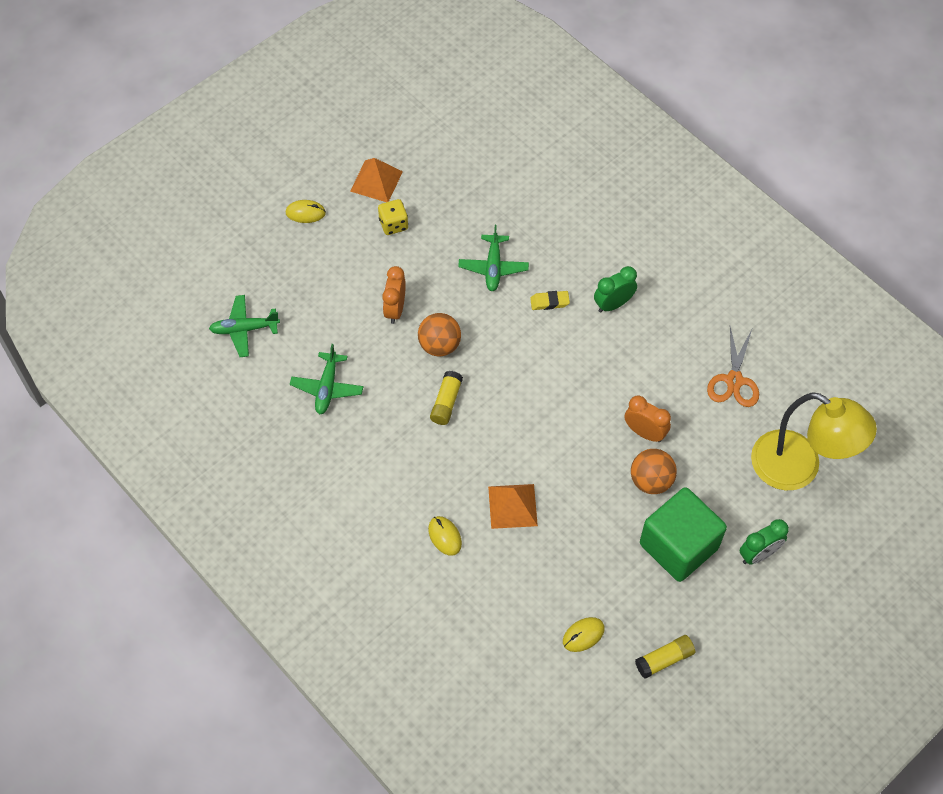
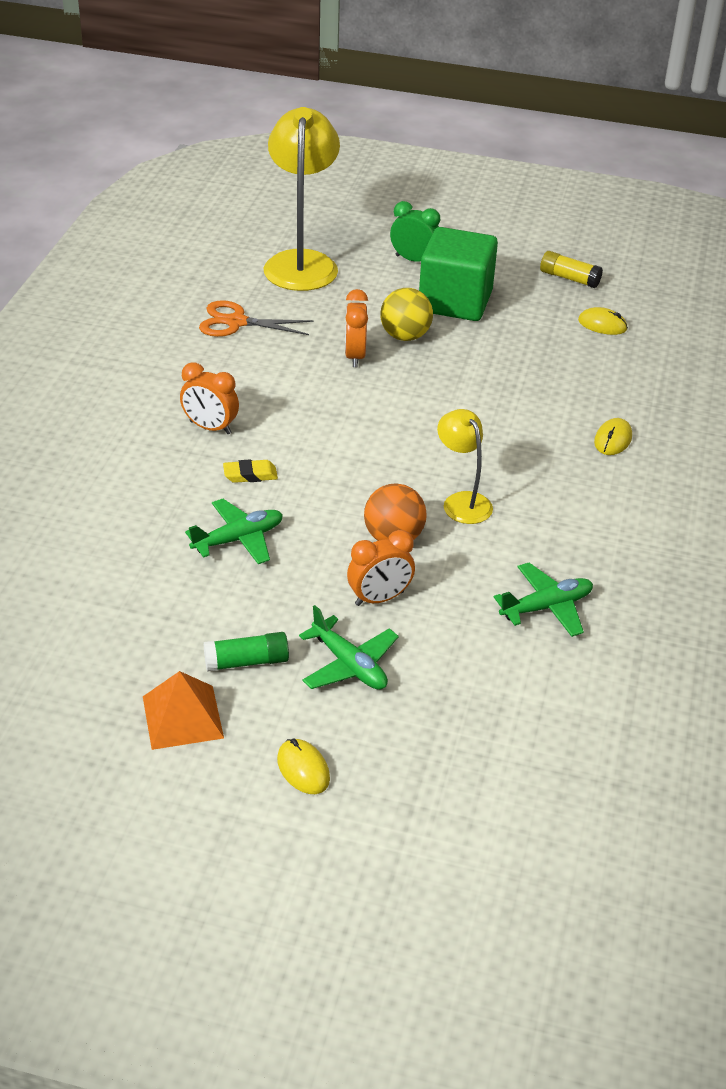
camera: 125 degrees left, 20 degrees down
green plane [209,295,280,357] -> green plane moved to [299,605,399,690]
yellow dice [378,199,408,235] -> green glue stick [204,632,289,672]
yellow glue stick [430,371,463,425] -> yellow lamp [437,409,493,524]
orange pyramid [488,484,538,529] -> none
yellow eraser [530,291,570,310] -> yellow eraser turned 60 degrees counterclockwise [223,459,278,483]
green clock [594,266,637,313] -> orange clock [180,362,239,434]
orange ball [631,449,677,494] -> yellow ball [380,288,433,341]
orange scissors [707,327,759,407] -> orange scissors turned 150 degrees counterclockwise [199,300,313,337]

